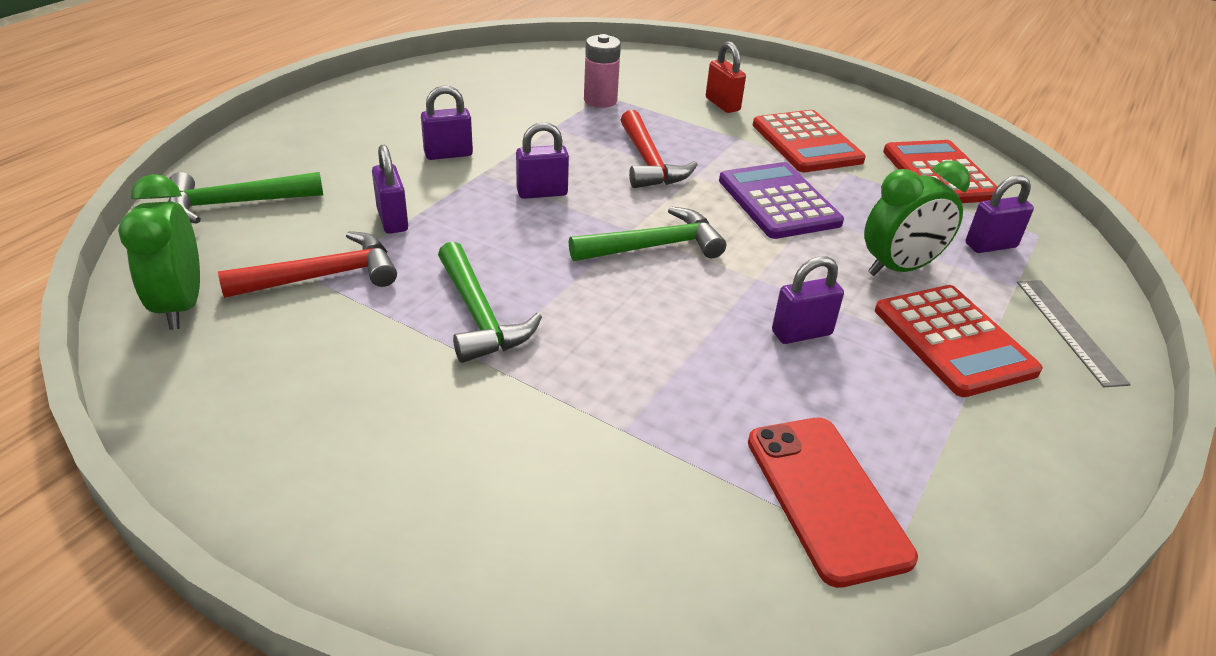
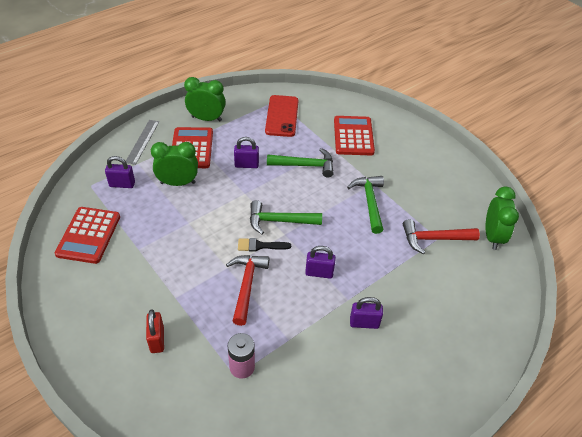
camera: 160 degrees left, 10 degrees up
green hammer [168,172,323,224] -> green hammer moved to [267,148,334,178]
purple padlock [372,145,408,234] -> none
purple calculator [719,162,844,239] -> none
red calculator [753,110,866,172] -> red calculator moved to [334,116,375,155]
none -> green clock [184,77,226,121]
none -> black brush [238,238,291,252]

